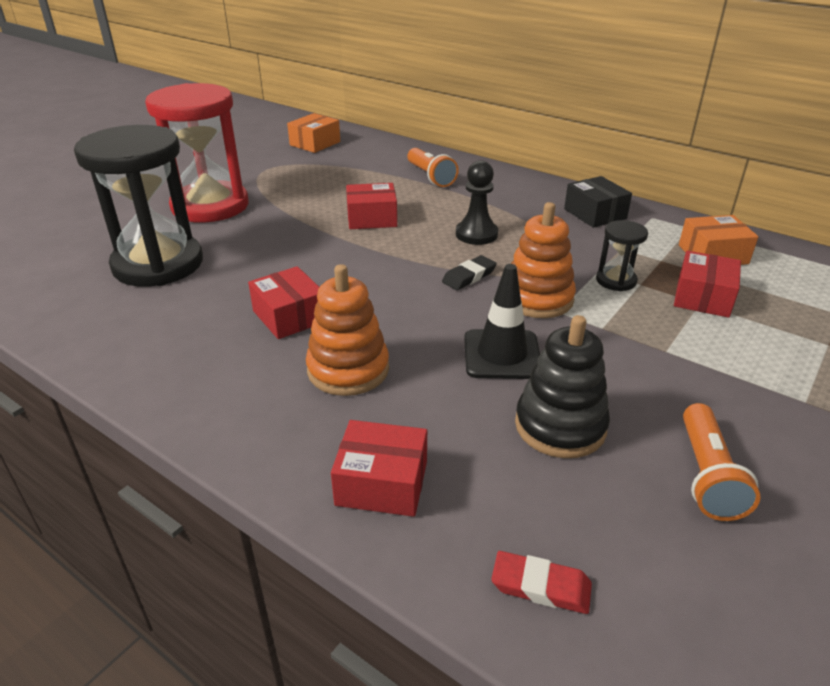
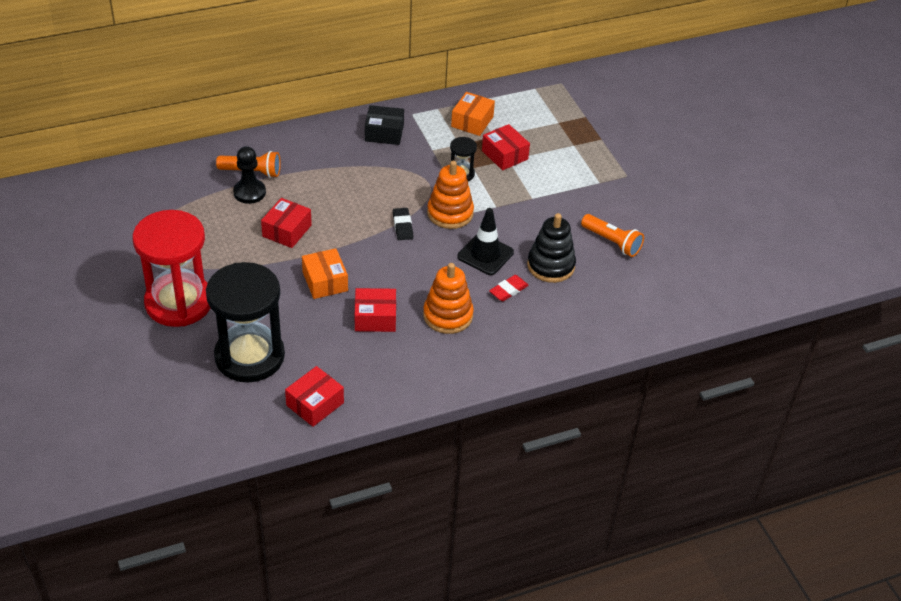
camera: 60 degrees left, 10 degrees up
orange box [287,113,340,153] -> orange box moved to [302,248,348,299]
red box [331,420,427,517] -> red box moved to [285,366,344,427]
black pawn [456,160,498,245] -> black pawn moved to [233,146,266,204]
red eraser [491,551,592,614] -> red eraser moved to [489,275,529,301]

